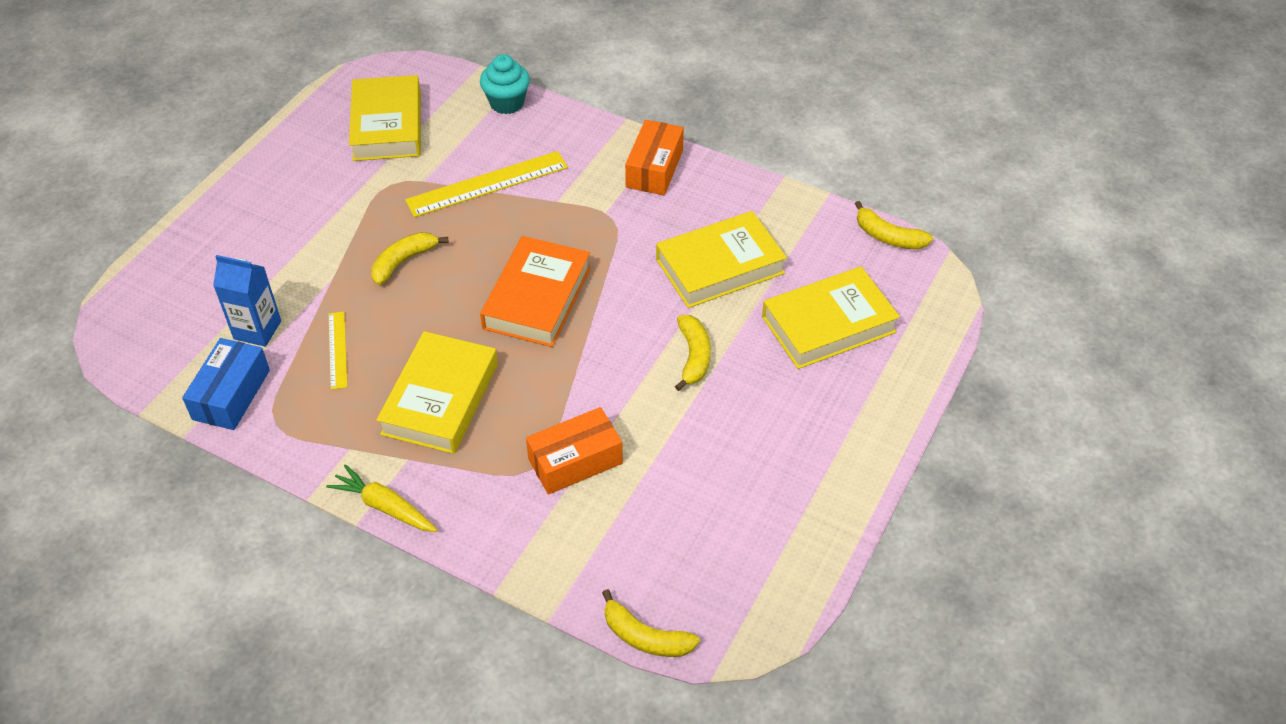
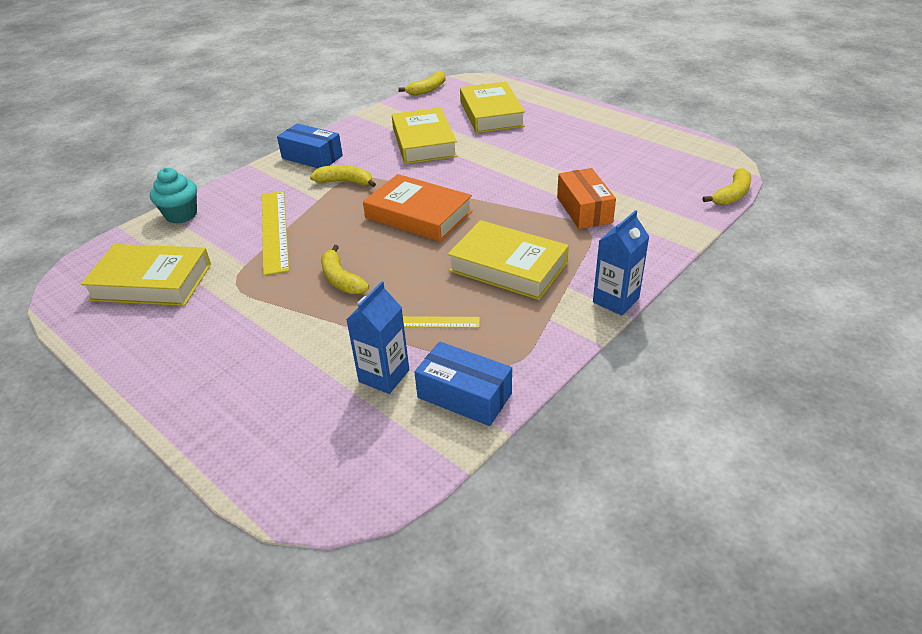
camera: 75 degrees left, 10 degrees down
yellow carrot [326,464,438,532] -> blue carton [593,210,650,315]
orange box [625,120,684,195] -> blue box [277,123,343,168]
yellow banana [675,315,711,391] -> yellow banana moved to [310,165,376,187]

